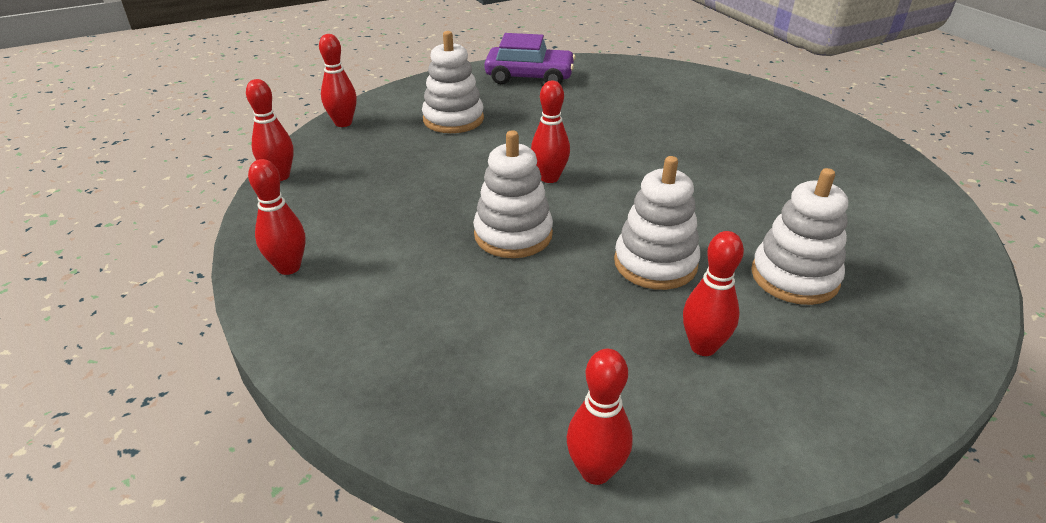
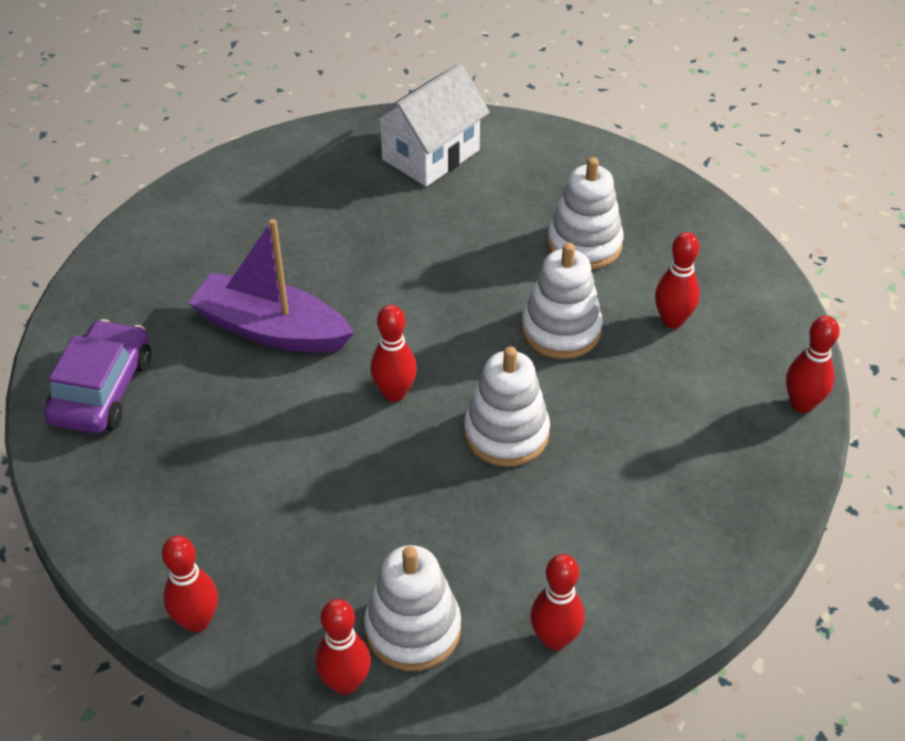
camera: 85 degrees left, 10 degrees up
white stacking toy [422,31,484,133] -> white stacking toy moved to [364,545,461,671]
none -> purple boat [189,219,354,353]
none -> white house [371,63,490,187]

